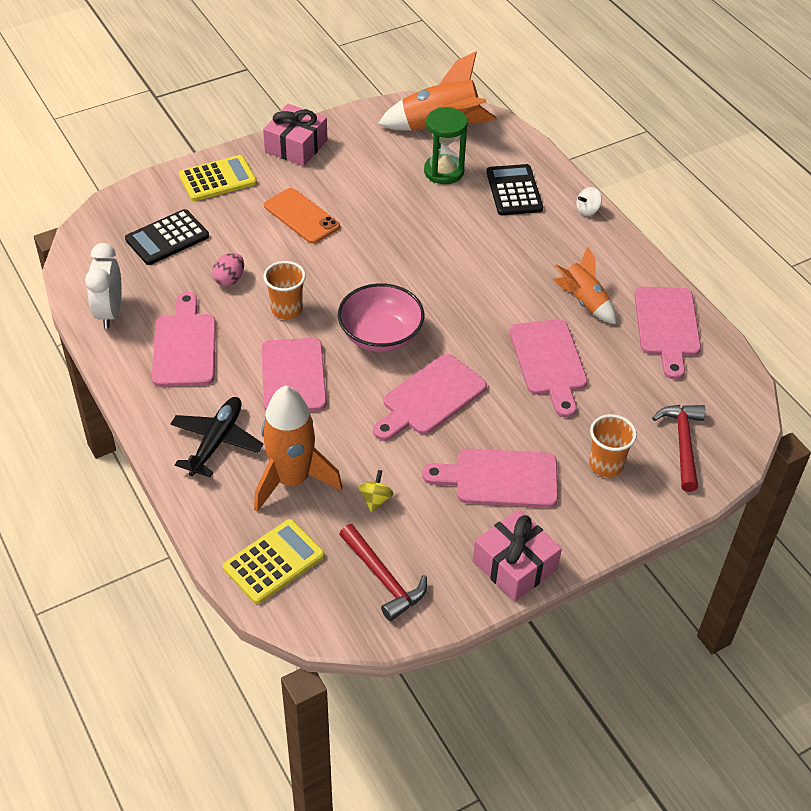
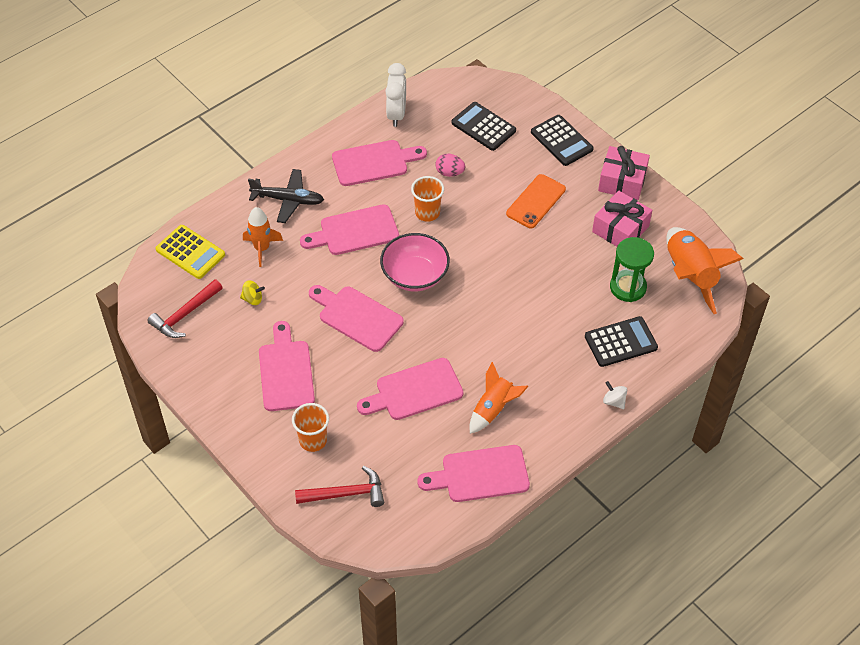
camera: 80 degrees right, 5 degrees up
white clock [85,243,122,329] -> white clock turned 105 degrees clockwise [386,63,406,127]
yellow calculator [178,155,257,201] -> black calculator [531,115,594,166]
orange rocket [254,385,343,512] -> orange rocket [243,207,283,267], size x0.62
pink gift [473,509,562,601] -> pink gift moved to [592,191,652,246]

